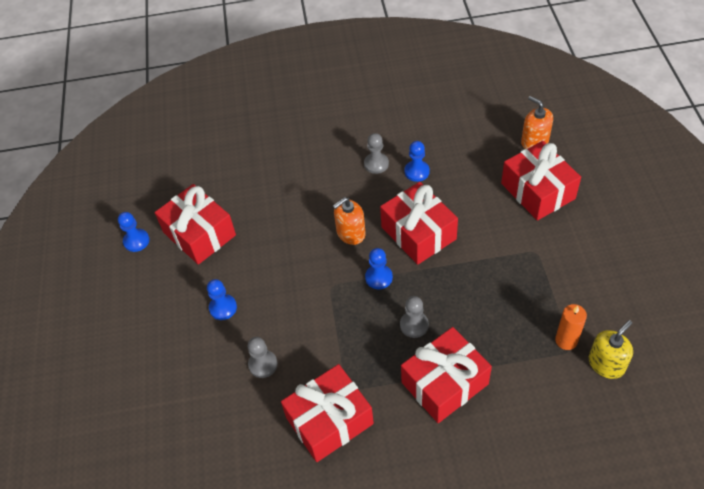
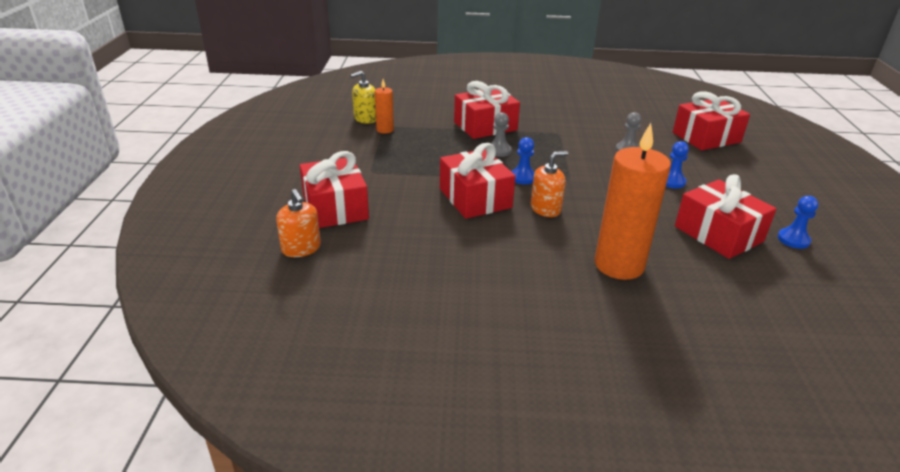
camera: 175 degrees left, 20 degrees down
red gift [281,364,374,462] -> red gift moved to [673,91,750,150]
grey pawn [364,133,389,174] -> none
blue pawn [405,141,430,182] -> none
none -> orange candle [595,123,671,280]

